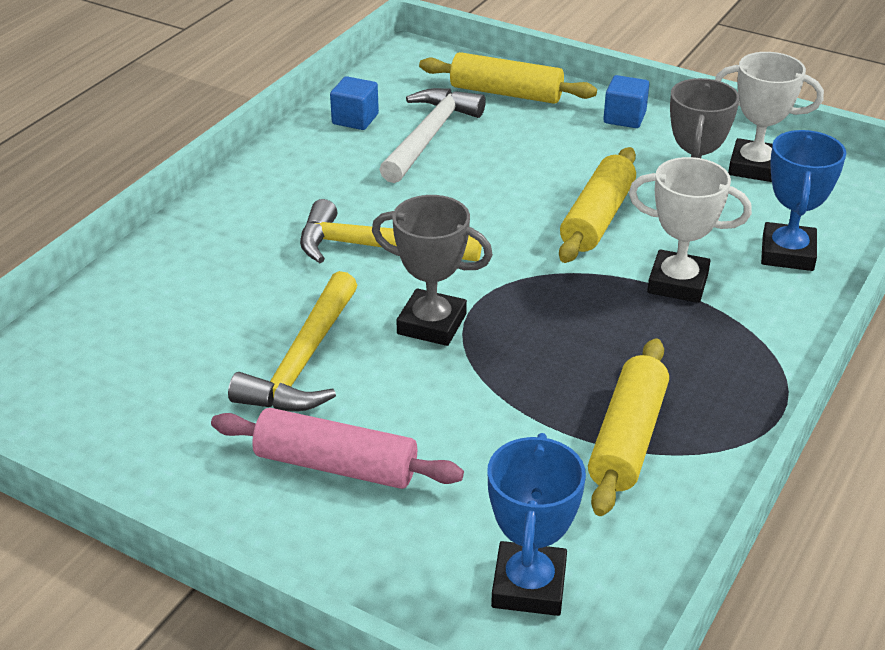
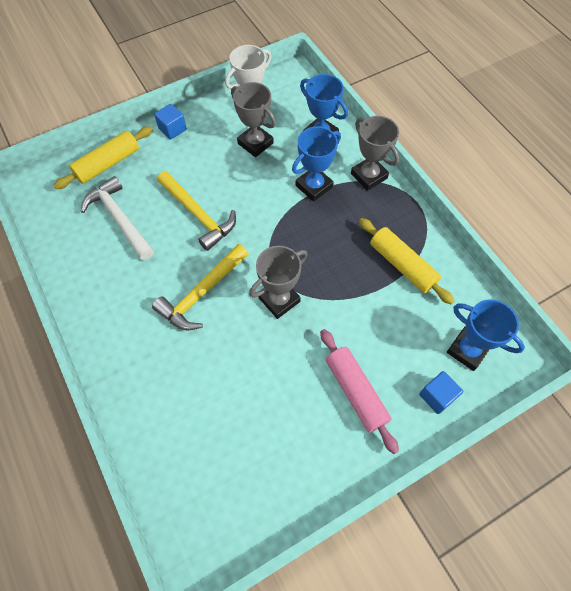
camera: 60 degrees left, 25 degrees up
pink rolling pin [211,408,464,489] -> pink rolling pin turned 75 degrees counterclockwise [320,329,399,454]
yellow hammer [228,271,358,411] -> yellow hammer moved to [157,171,236,251]
blue cube [330,76,379,130] -> blue cube moved to [419,371,463,414]
yellow rolling pin [559,147,636,263] -> none
white trophy [629,157,752,303] -> blue trophy [292,126,341,202]
none -> grey trophy [351,116,399,191]

